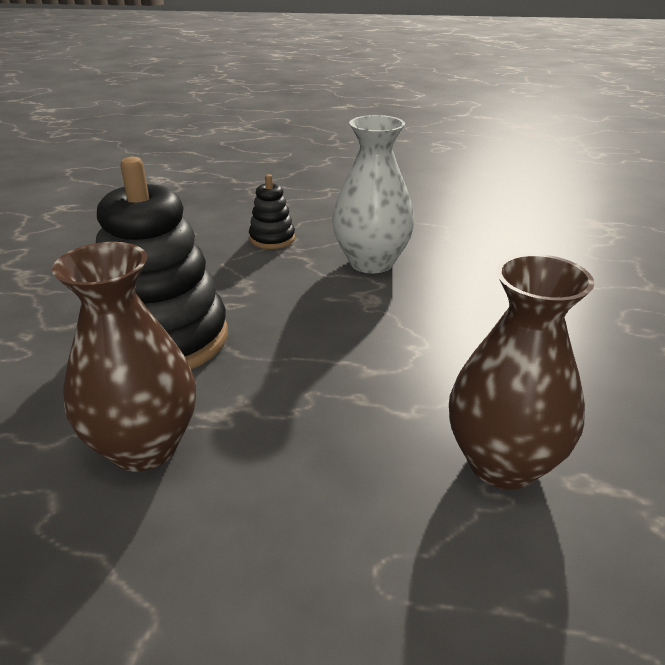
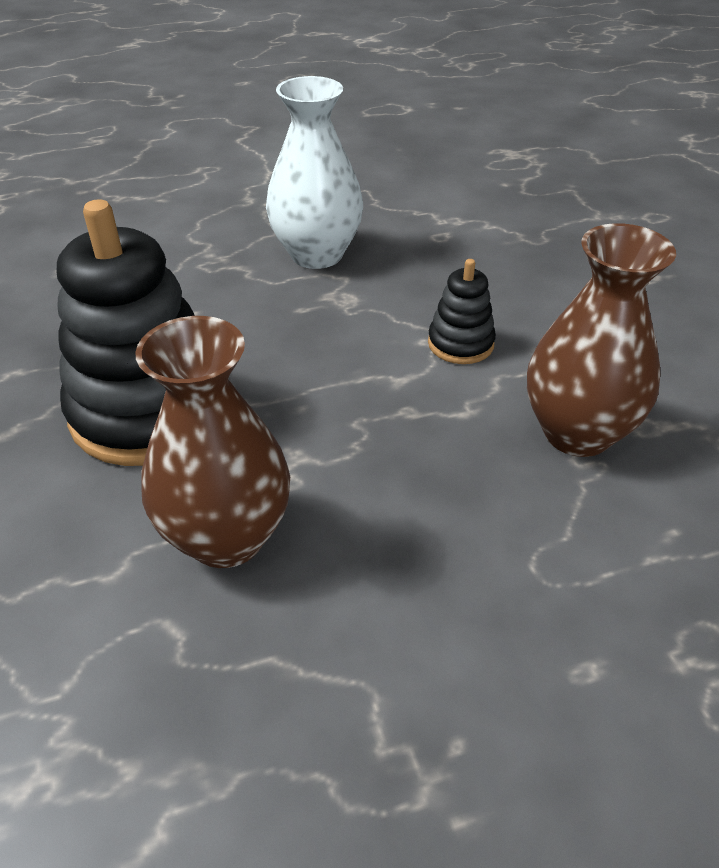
camera: 25 degrees left, 10 degrees up
black stacking toy [249,174,295,249] -> black stacking toy moved to [428,259,496,364]

